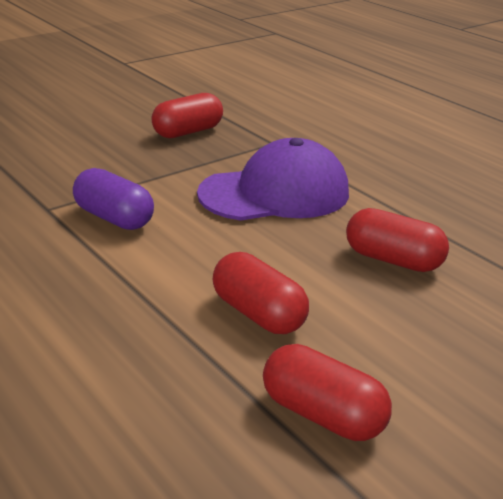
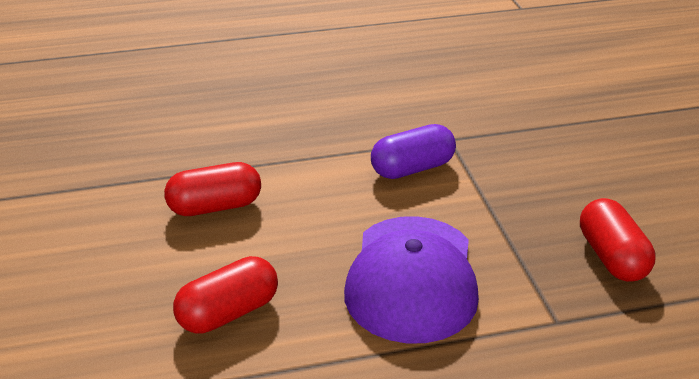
camera: 115 degrees right, 5 degrees up
red capsule [263,344,392,441] -> none

